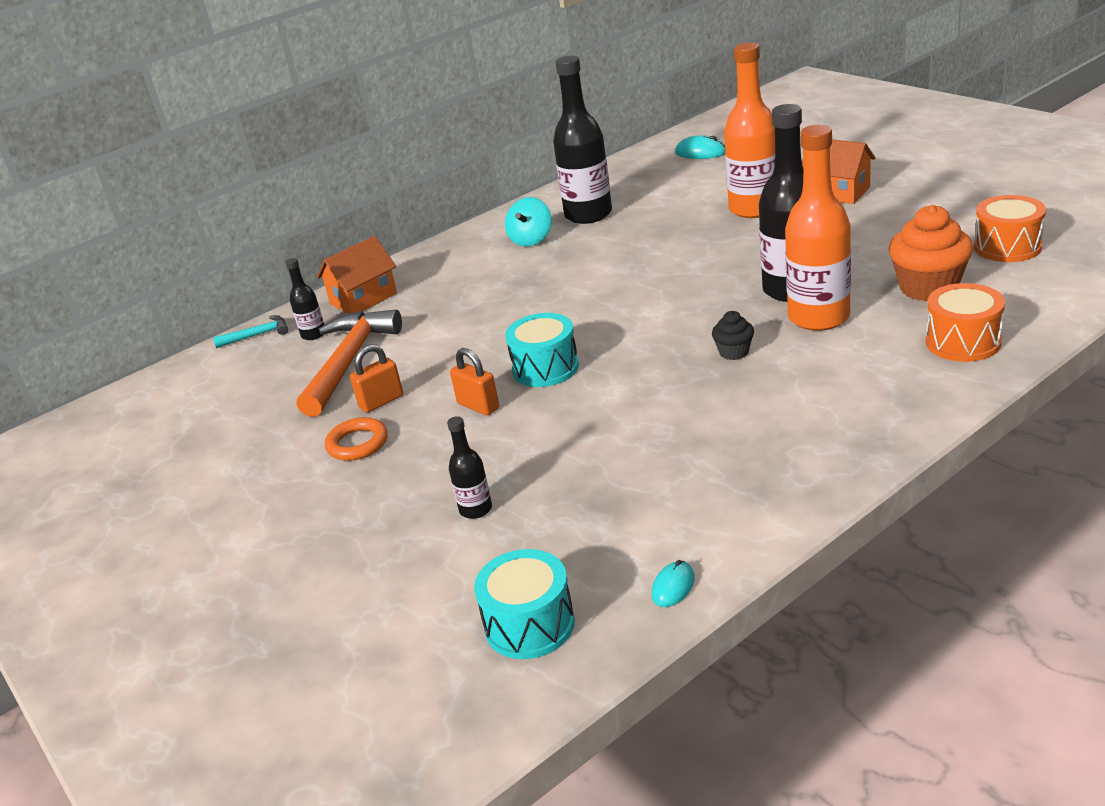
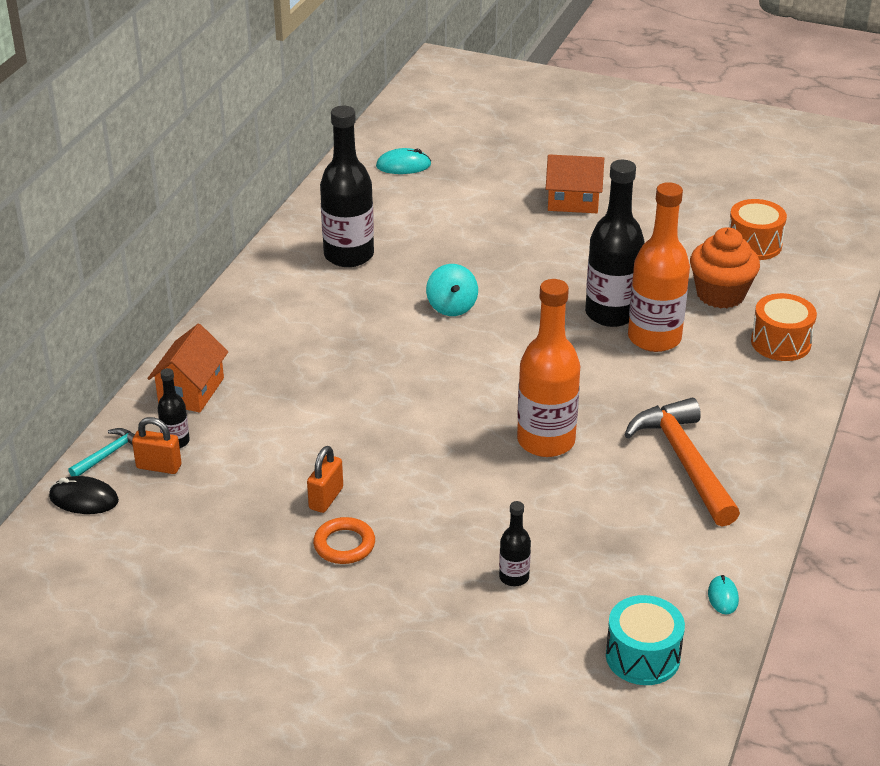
camera: 35 degrees left, 5 degrees up
orange hammer [297,310,402,417] -> orange hammer moved to [624,398,740,526]
orange padlock [450,348,499,415] -> orange padlock moved to [132,417,181,474]
turquoise spinning top [505,197,551,247] -> turquoise spinning top moved to [426,264,478,316]
turquoise drum [505,313,579,387] -> none
black cupcake [712,311,754,360] -> none
orange bottle [724,42,775,218] -> orange bottle moved to [517,279,580,457]
none -> black mouse [49,476,119,514]

